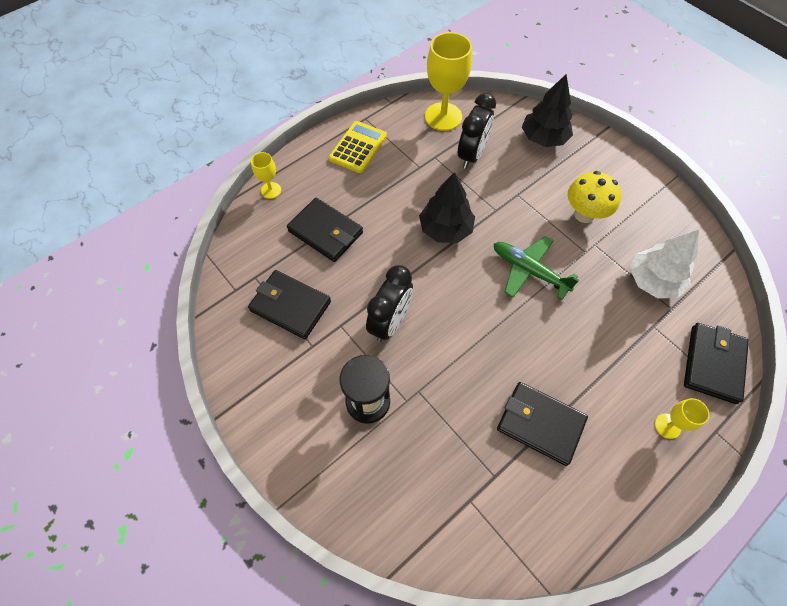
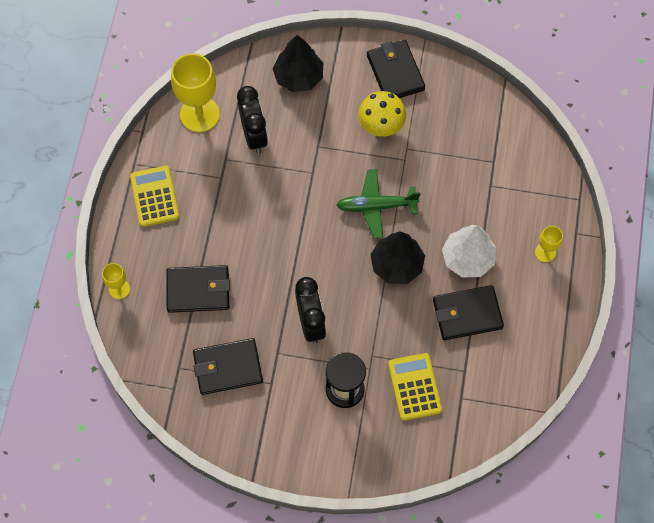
camera: 40 degrees left, 5 degrees up
black tree [419,172,475,243] -> black tree moved to [370,231,425,284]
white tree [630,230,699,298] -> white tree moved to [442,225,496,278]
black wallet [684,323,749,404] -> black wallet moved to [367,40,425,98]
none -> yellow calculator [388,353,442,421]

